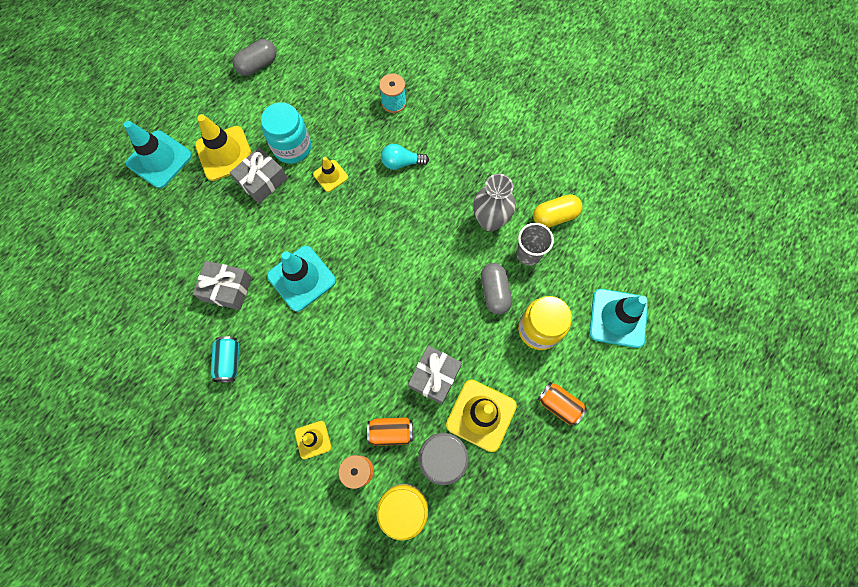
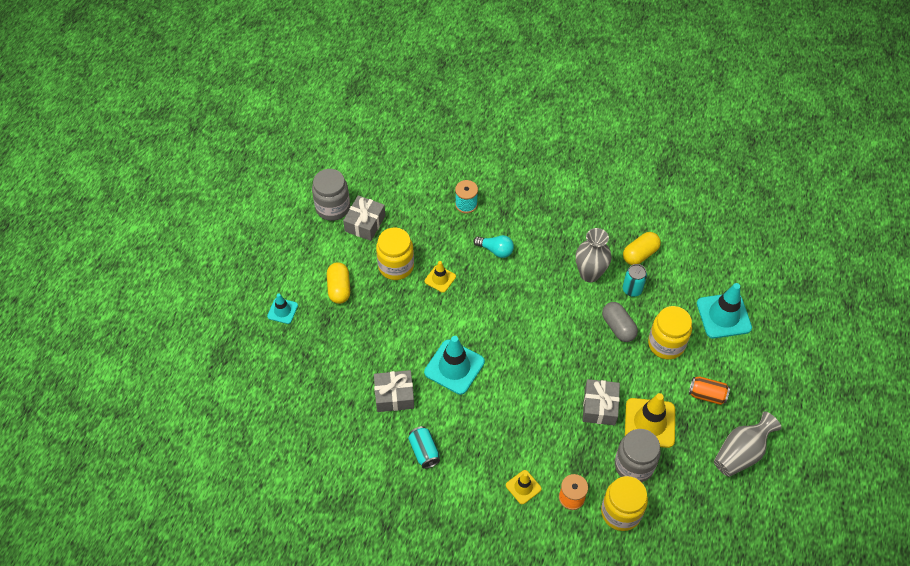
camera: 20 degrees left, 15 degrees down
turquoise traffic cone [124,121,192,188] -> turquoise traffic cone [267,293,298,324], size x0.55
yellow traffic cone [195,114,252,181] -> yellow capsule [327,262,350,304]
grey gift [230,147,288,204] -> grey gift moved to [343,195,385,241]
grey capsule [233,39,277,76] -> grey jar [312,169,350,221]
turquoise jar [261,102,311,164] -> yellow jar [376,227,414,280]
orange can [367,417,413,446] -> none
turquoise light bulb [381,144,429,170] -> turquoise light bulb turned 135 degrees counterclockwise [473,235,514,258]
grey cup [516,223,554,266] -> turquoise can [623,264,647,297]
none -> grey vase [714,411,782,477]

